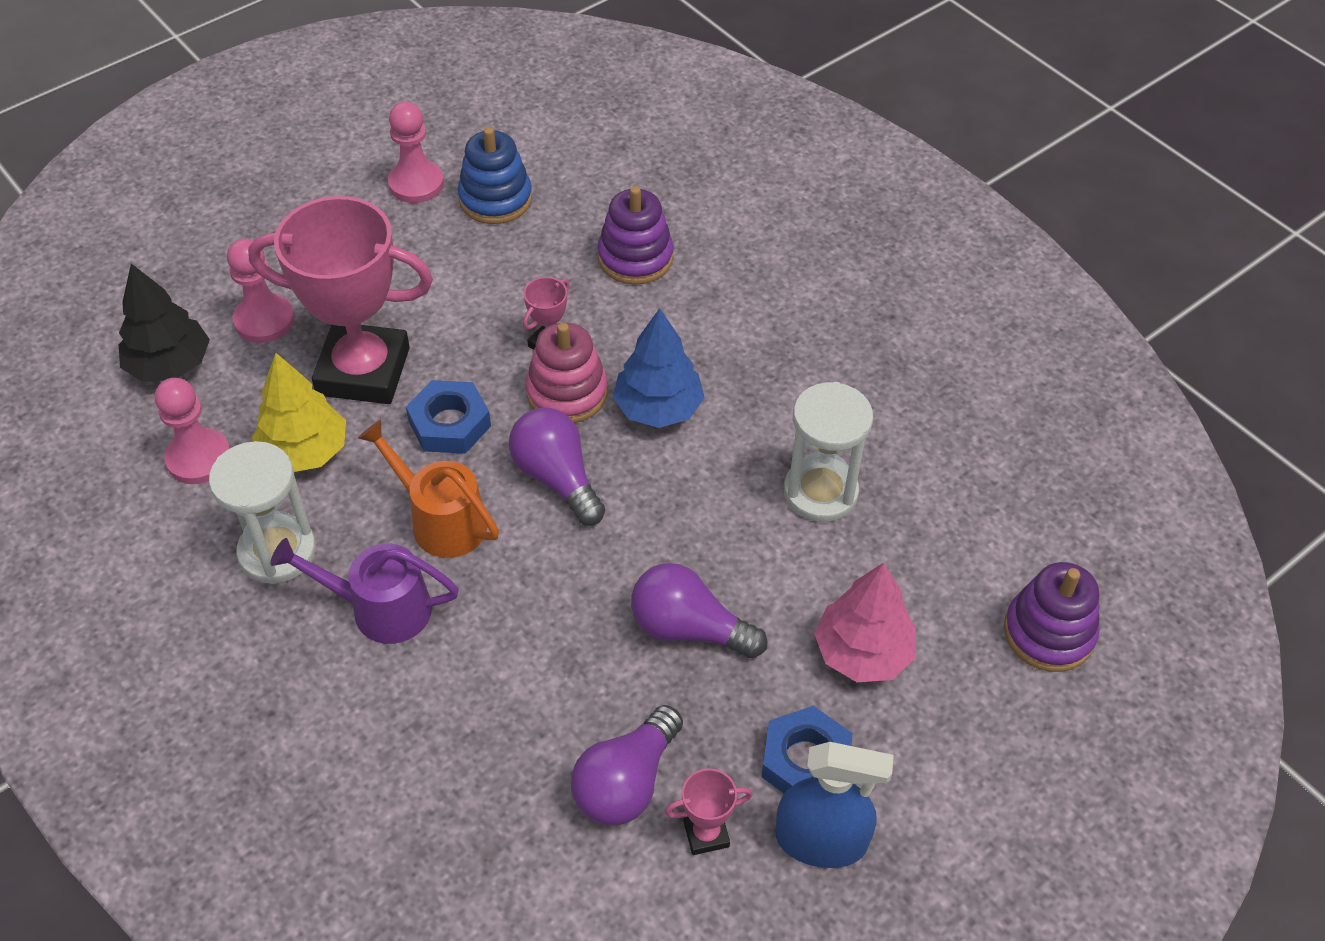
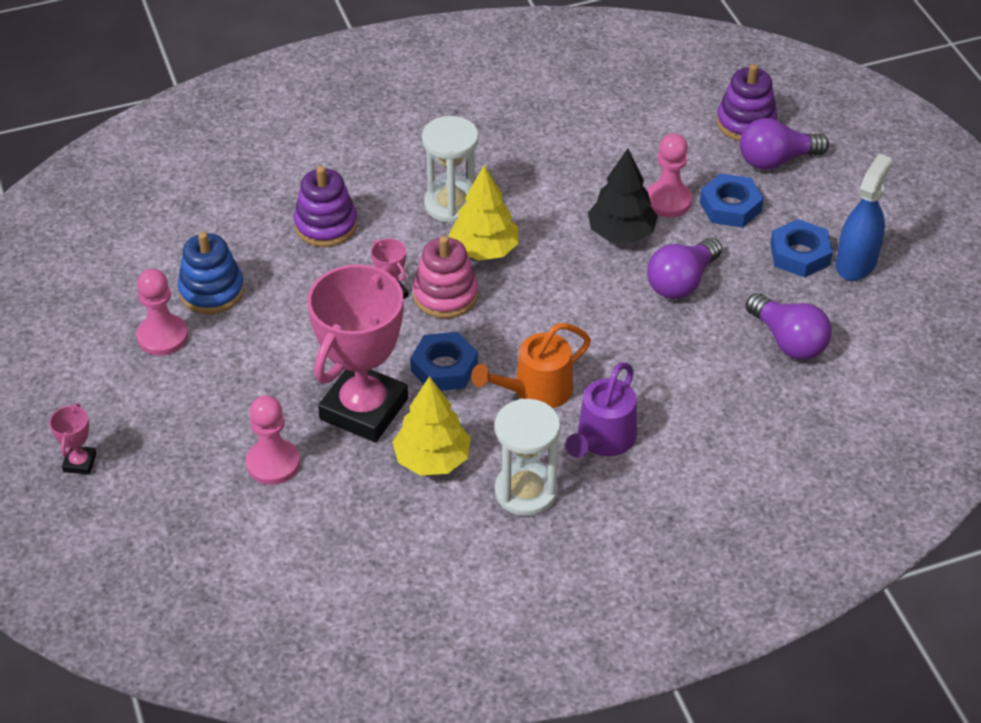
camera: 70 degrees left, 5 degrees down
black tree [119,264,210,382] -> black tree moved to [588,149,658,243]
pink pawn [155,378,230,484] -> pink pawn moved to [647,133,692,217]
purple light bulb [509,408,605,525] -> purple light bulb moved to [740,118,829,170]
blue tree [613,308,705,428] -> yellow tree [448,165,519,261]
pink trophy [665,768,753,855] -> pink trophy moved to [49,403,96,474]
white hourglass [784,382,873,522] -> white hourglass moved to [422,116,479,223]
pink tree [814,563,916,682] -> blue nut [700,173,764,228]

